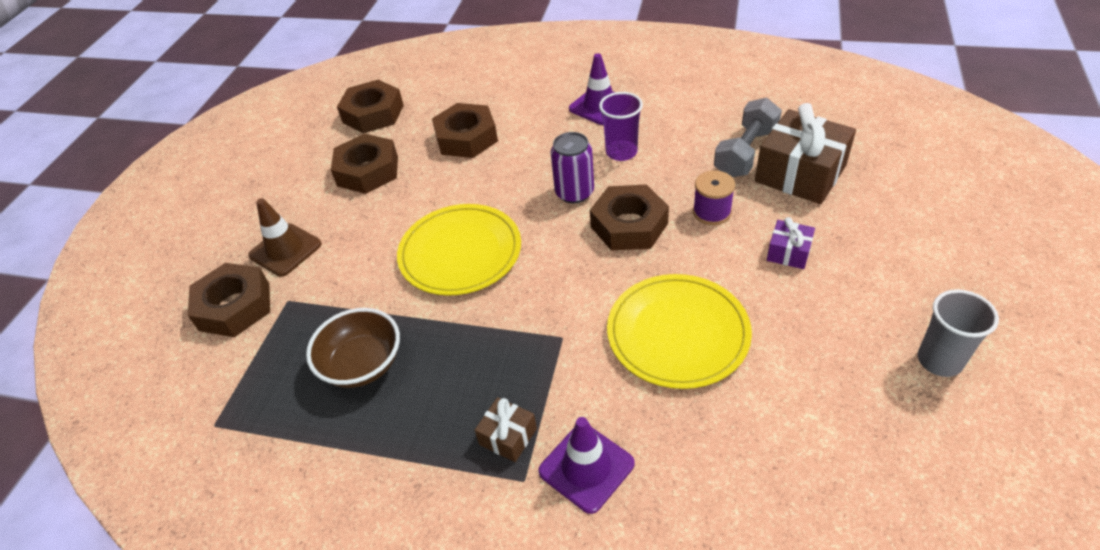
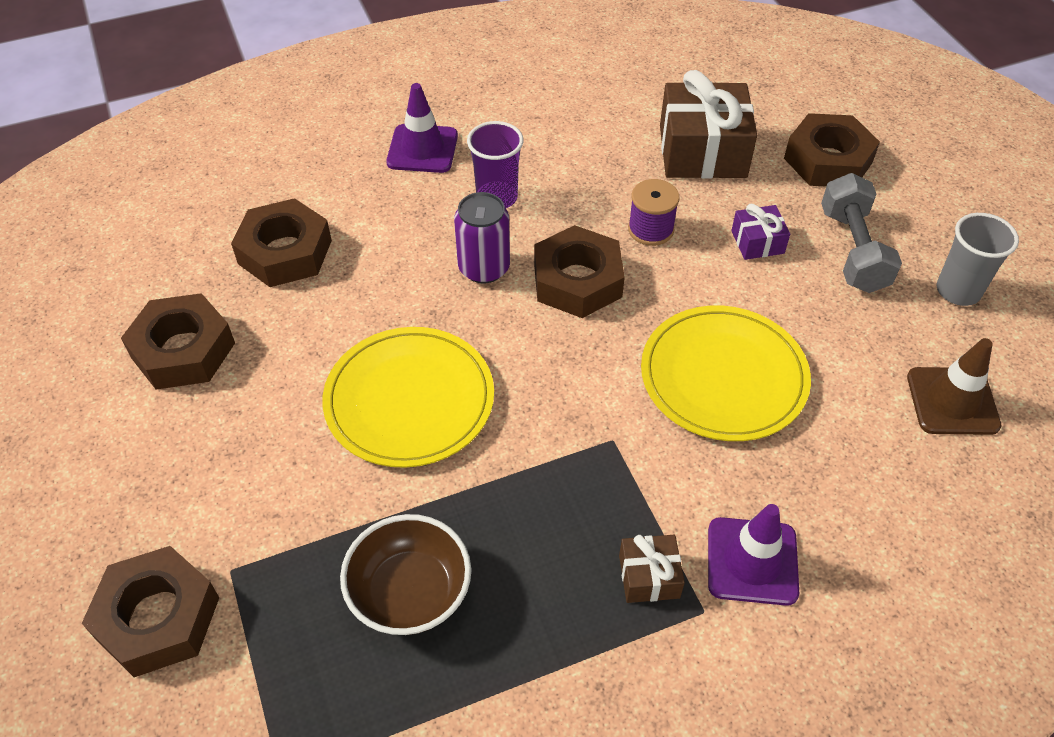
camera: 40 degrees left, 5 degrees up
brown traffic cone [248,198,321,277] -> brown traffic cone moved to [907,338,1002,435]
brown nut [337,80,404,134] -> brown nut moved to [784,113,880,187]
grey dumbbell [714,98,782,177] -> grey dumbbell moved to [821,173,902,293]

